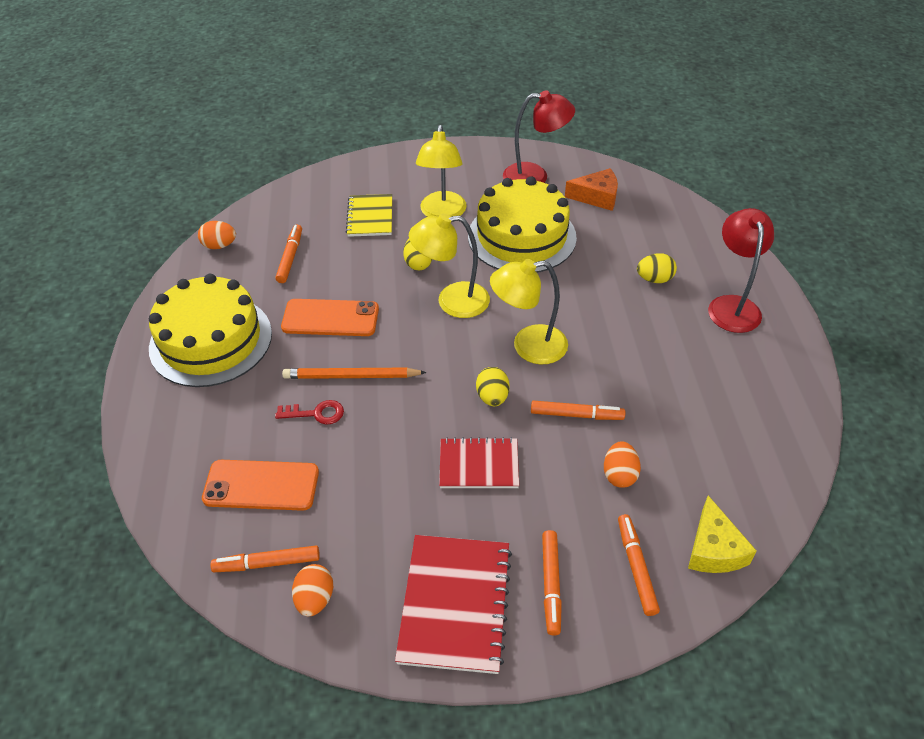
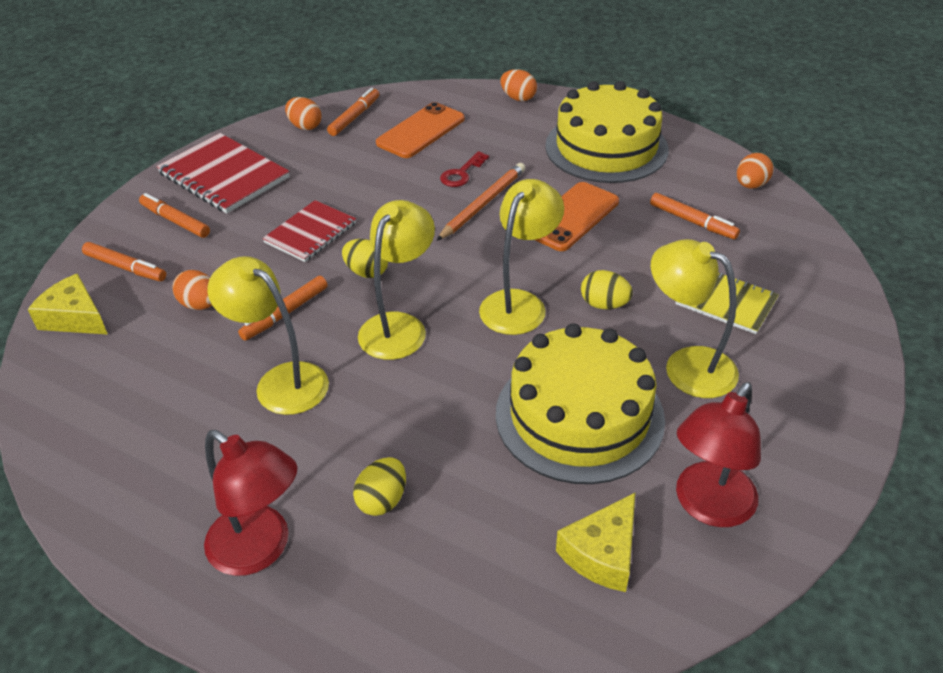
camera: 125 degrees right, 5 degrees down
orange cheese [565,168,618,211] -> yellow cheese [556,493,635,592]
none -> yellow lamp [207,256,329,415]
none -> orange egg [500,70,537,101]

